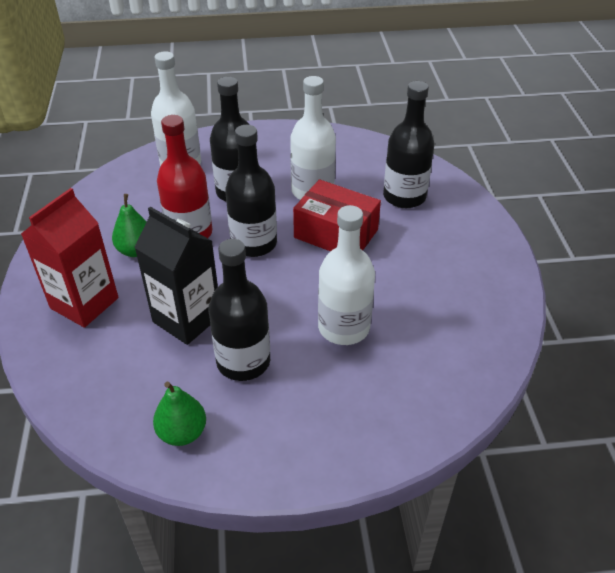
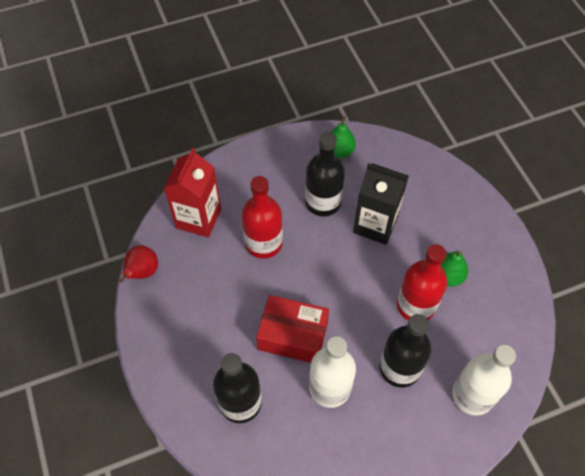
camera: 165 degrees right, 15 degrees up
red carton [21,188,119,328] -> red carton moved to [164,148,221,237]
black bottle [225,125,277,257] -> none
white bottle [318,205,375,345] -> red bottle [242,176,283,259]
none -> red pear [119,245,158,283]

